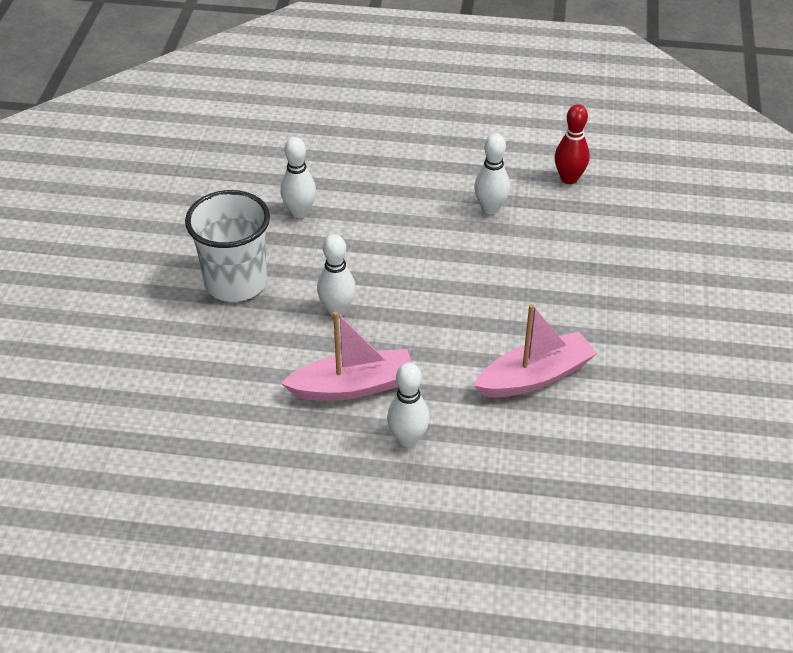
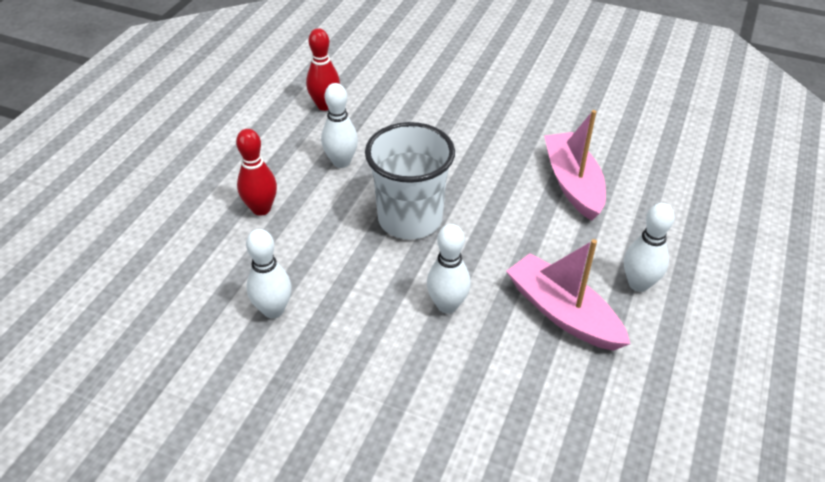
camera: 75 degrees left, 0 degrees up
white cup [185,190,270,302] -> white cup moved to [365,122,455,240]
pink boat [281,311,412,401] -> pink boat turned 45 degrees counterclockwise [506,239,630,351]
none -> red bowling pin [236,129,277,216]

